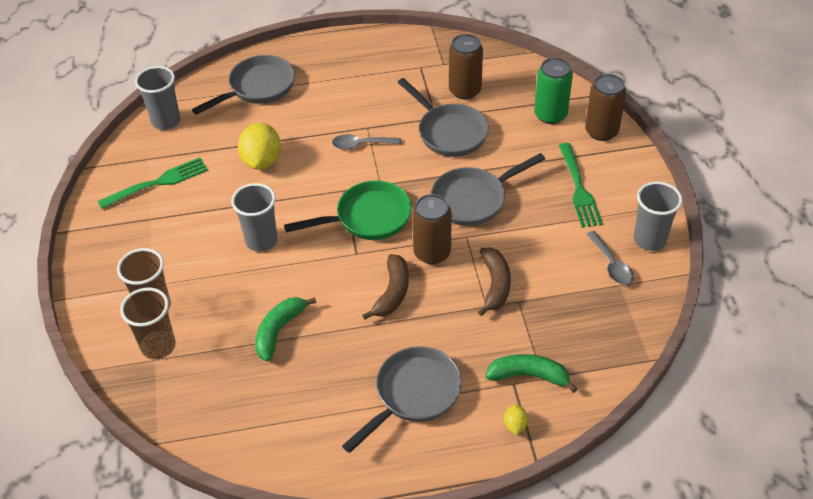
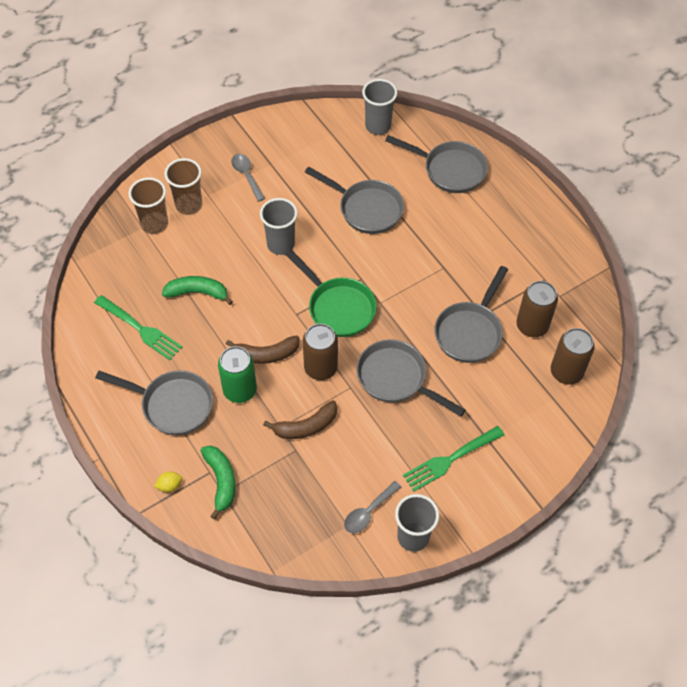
camera: 65 degrees right, 10 degrees up
green fork [98,157,208,209] -> green fork moved to [94,295,182,360]
yellow lemon [238,123,281,170] -> grey pan [305,167,404,234]
grey spoon [332,134,401,150] -> grey spoon moved to [231,154,265,202]
green can [534,58,573,124] -> green can moved to [218,346,257,403]
brown can [585,74,626,141] -> brown can moved to [551,328,595,384]

